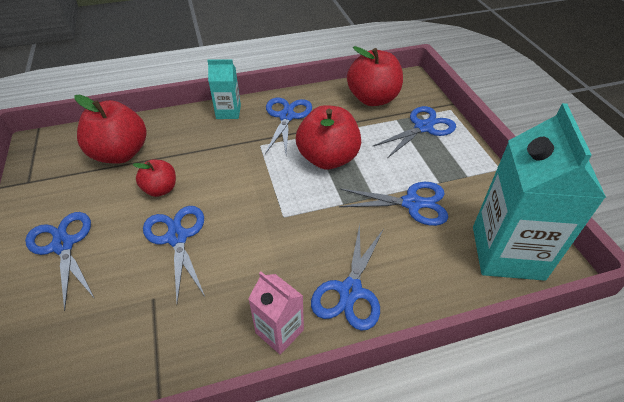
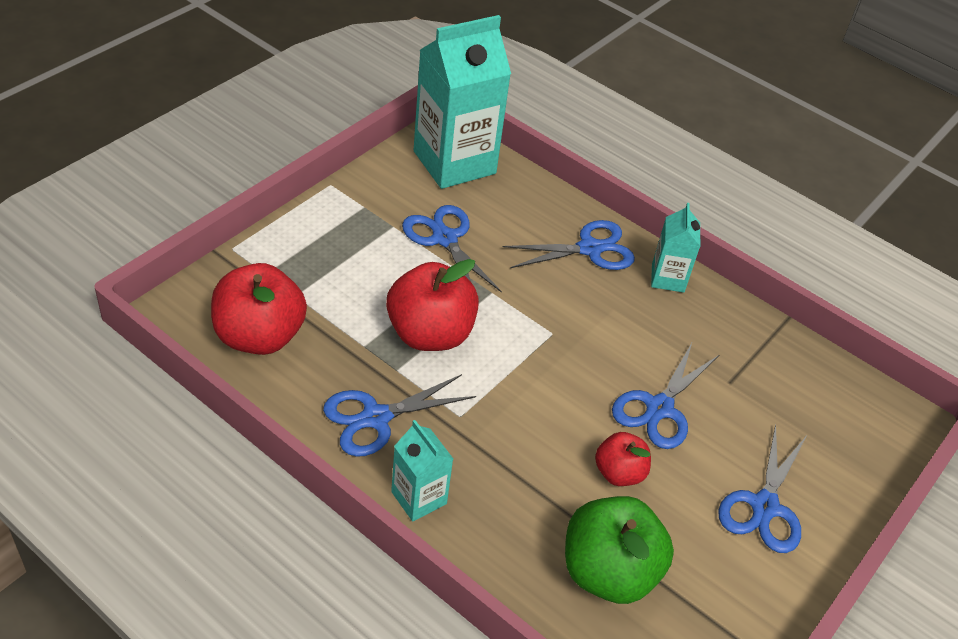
camera: 130 degrees left, 0 degrees up
red apple [74,95,147,164] -> green apple [565,496,674,604]
pink carton [248,272,304,355] -> turquoise carton [651,203,700,293]
blue scissors [373,106,456,158] -> none

